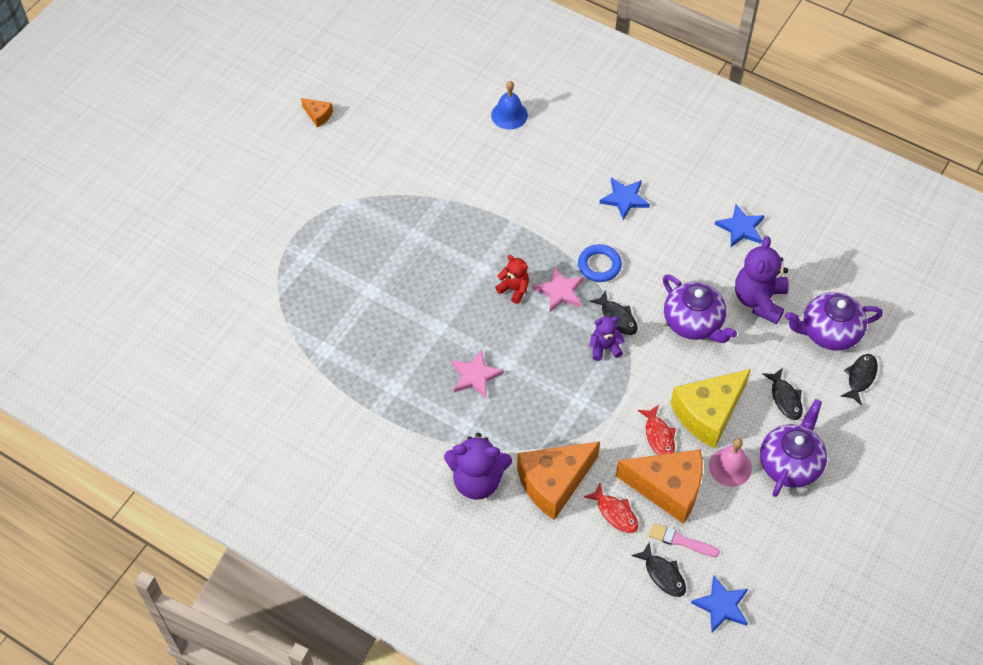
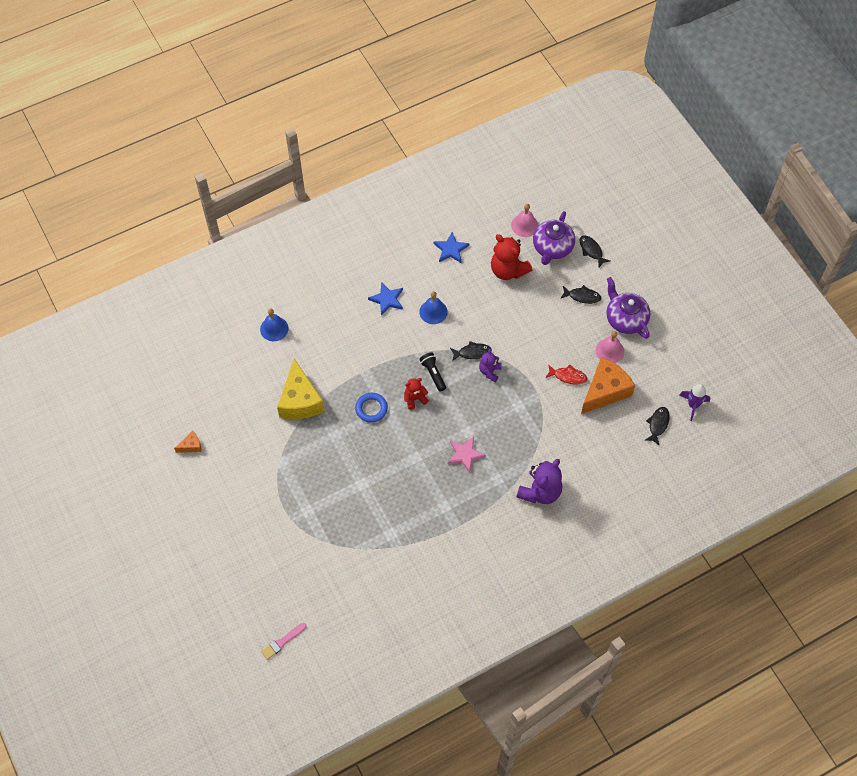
camera: 60 degrees left, 5 degrees up
orange cheese [517,441,600,520] -> none
pink star [533,266,584,312] -> black flashlight [419,352,446,391]
blue ring [578,244,622,282] -> blue ring moved to [355,393,388,423]
red fish [584,483,638,533] -> none
black fish [632,542,686,597] -> black fish turned 60 degrees counterclockwise [644,407,670,446]
pink brush [649,523,720,557] -> pink brush moved to [261,623,307,660]
purple teapot [663,275,737,343] -> none
yellow cheese [670,369,751,449] -> yellow cheese moved to [277,359,325,419]
blue star [691,576,748,632] -> purple rocket [679,384,710,421]
purple teddy bear [735,236,789,324] -> red teddy bear [491,234,532,280]
none -> blue bell [419,291,448,324]
none -> pink bell [511,204,539,237]

